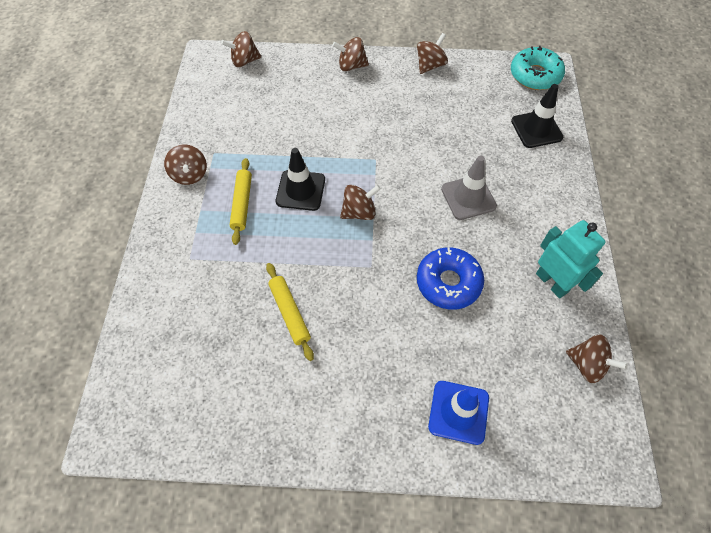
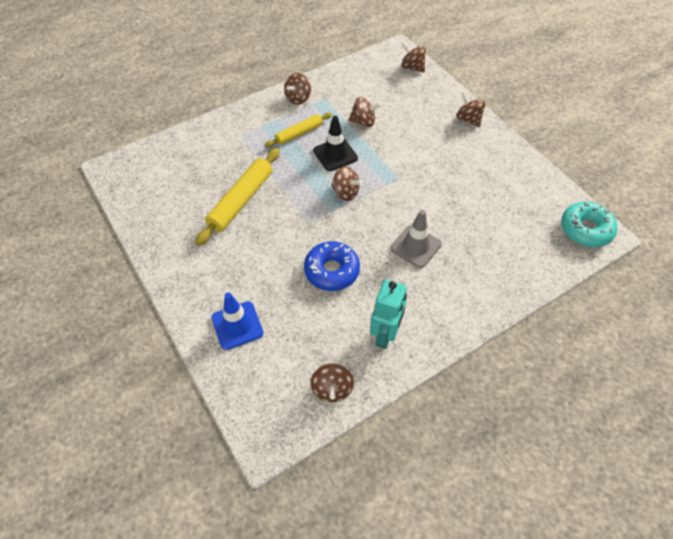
camera: 55 degrees right, 5 degrees down
yellow rolling pin [266,263,314,361] -> yellow rolling pin [195,148,280,246], size x1.62
brown spinning top [417,33,448,74] -> brown spinning top moved to [349,97,382,127]
black traffic cone [511,84,563,148] -> none

